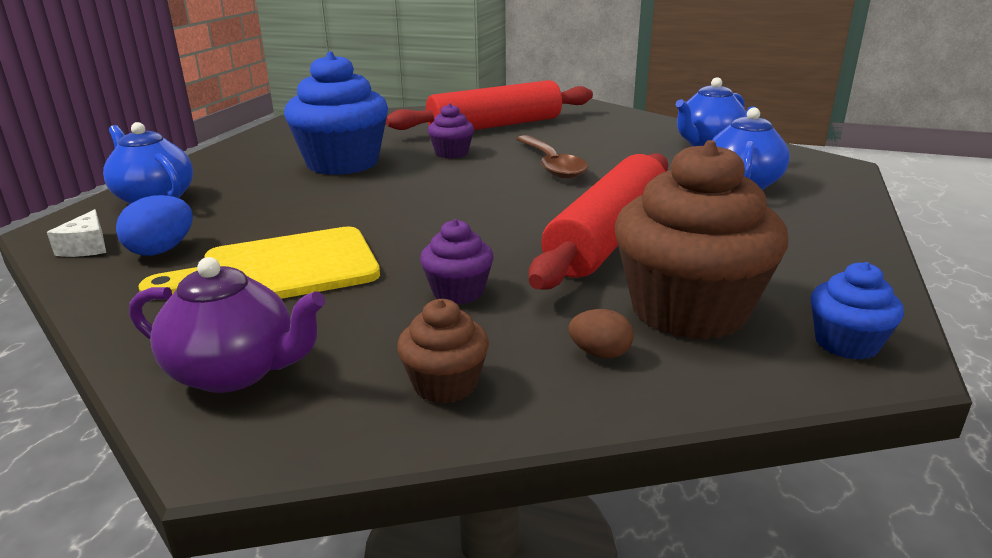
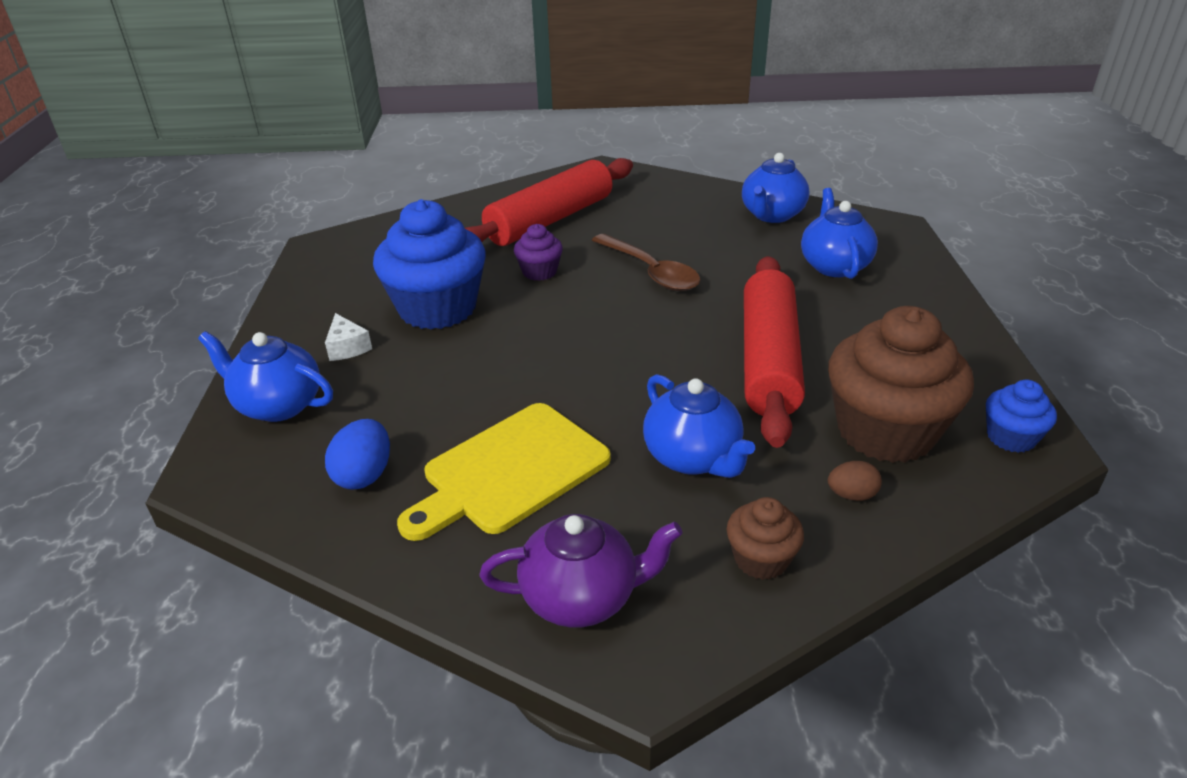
camera: 20 degrees left, 10 degrees up
white cheese [47,209,106,257] -> white cheese moved to [325,313,372,361]
purple cupcake [420,219,494,304] -> blue teapot [643,374,755,478]

